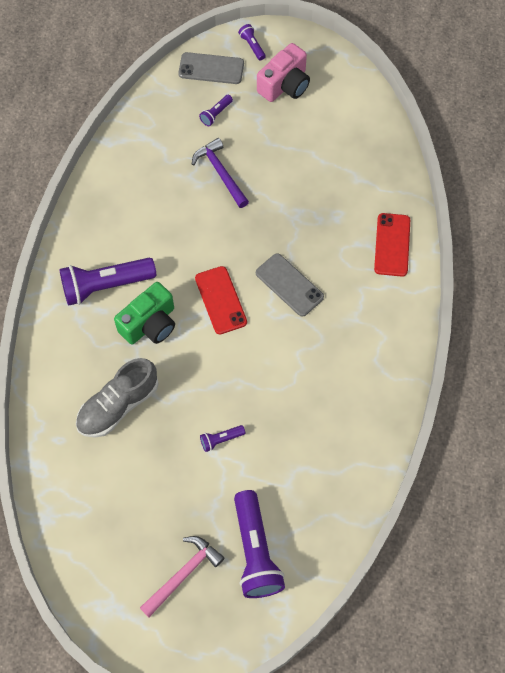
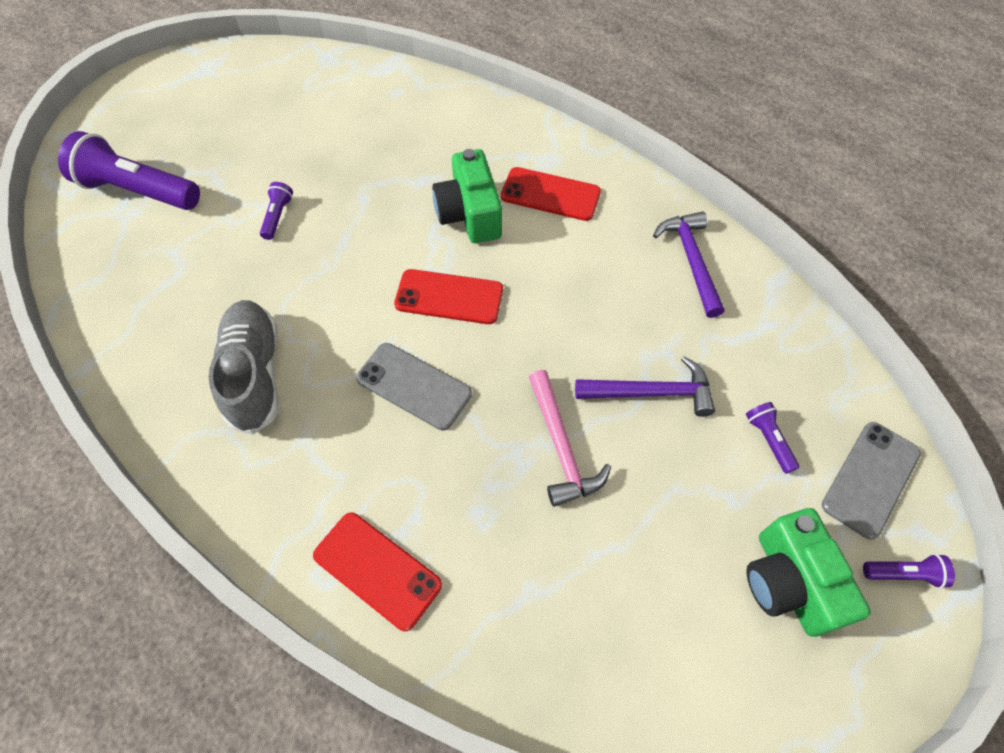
camera: 120 degrees right, 5 degrees down
purple flashlight [59,258,156,306] -> red phone [501,167,601,221]
grey shoe [76,358,159,438] -> grey shoe moved to [209,300,278,435]
pink hammer [140,536,224,617] -> pink hammer moved to [529,370,611,507]
grey phone [256,253,324,317] -> grey phone turned 45 degrees clockwise [356,343,472,430]
pink camera [257,43,310,102] -> green camera [746,508,871,637]
none -> purple hammer [653,211,724,318]

